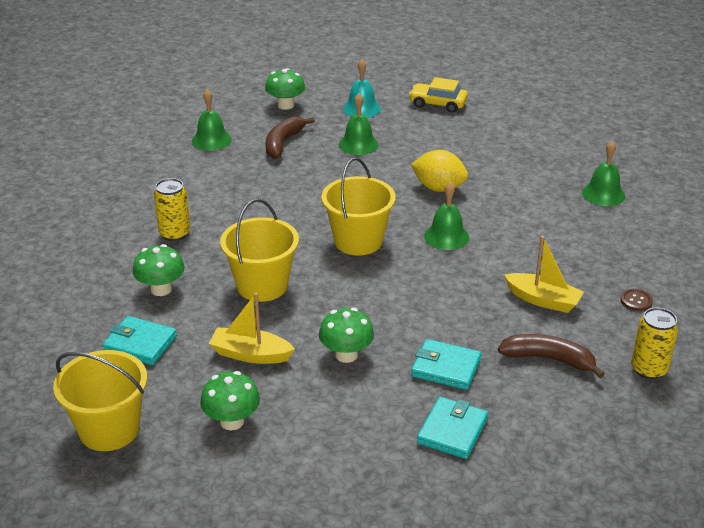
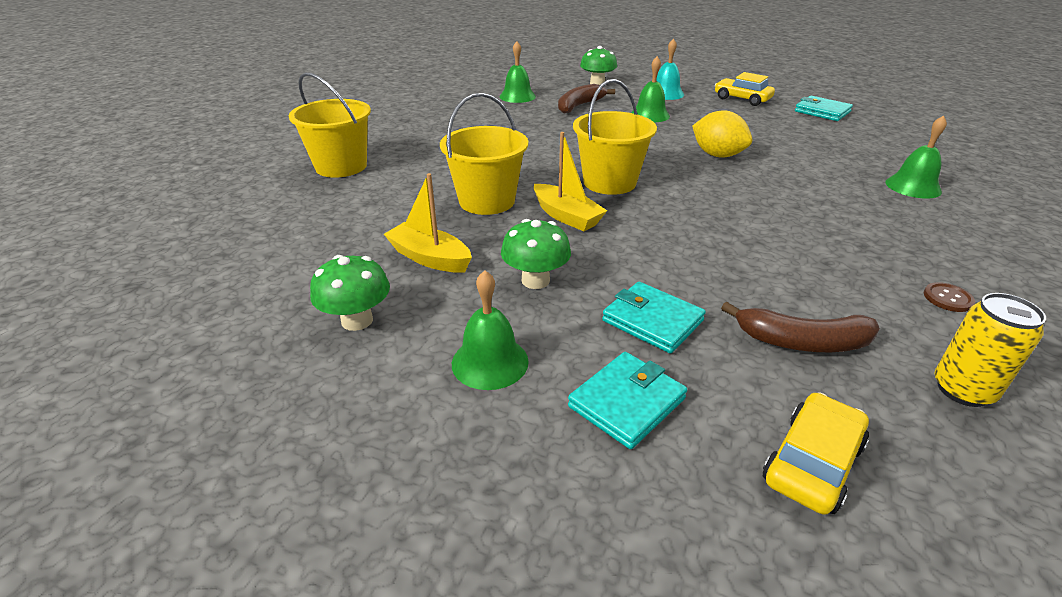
camera: 20 degrees right, 0 degrees up
yellow bucket [53,350,147,451] -> yellow bucket moved to [289,72,371,178]
turquoise wallet [102,316,177,365] -> turquoise wallet moved to [795,96,853,121]
green mushroom [133,244,185,296] -> none
yellow can [154,178,191,241] -> none
green bell [424,182,469,250] -> green bell moved to [452,270,529,390]
brown banana [498,334,605,378] -> brown banana turned 150 degrees clockwise [721,302,880,352]
yellow boat [504,236,584,313] -> yellow boat moved to [534,132,607,231]
none -> yellow car [763,392,869,515]

